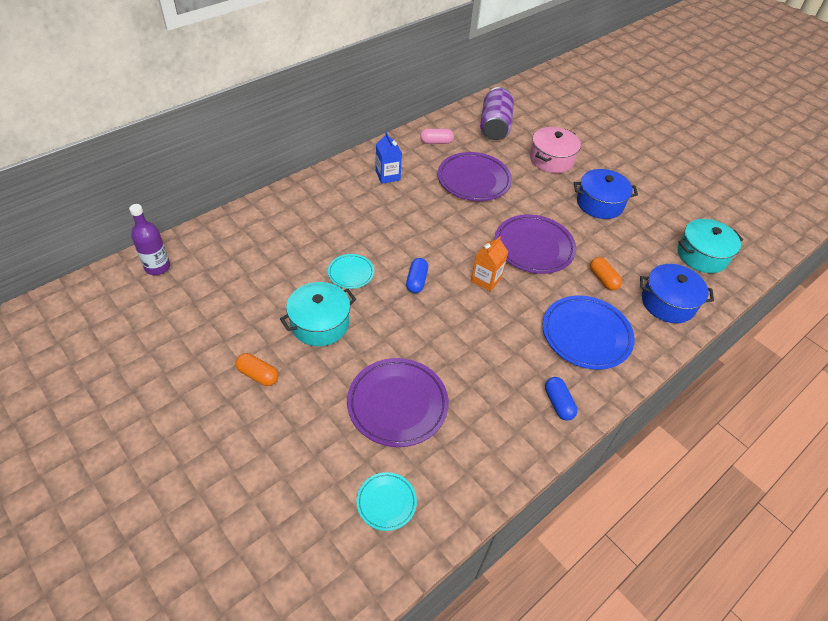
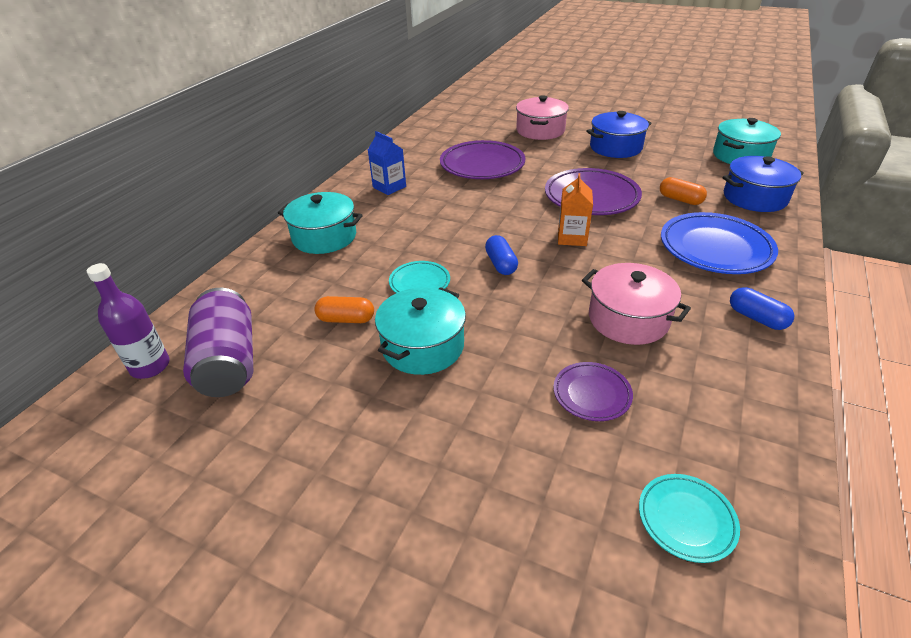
camera: 20 degrees left, 10 degrees down
orange capsule [235,353,278,386] -> orange capsule moved to [314,296,374,323]
purple plate [347,358,449,447] -> purple plate [553,362,633,421], size x0.54
pink capsule [420,129,454,144] -> none
purple can [480,87,514,140] -> purple can moved to [183,288,253,397]
none -> turquoise pot [278,192,363,254]
none -> pink pot [582,263,691,345]

